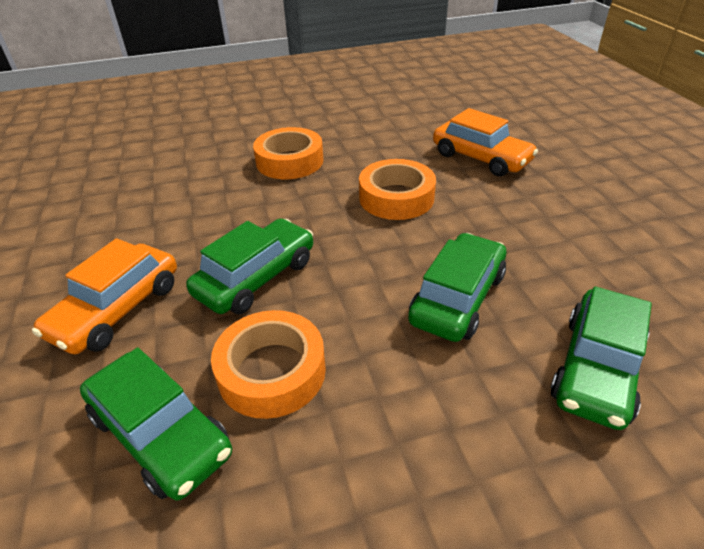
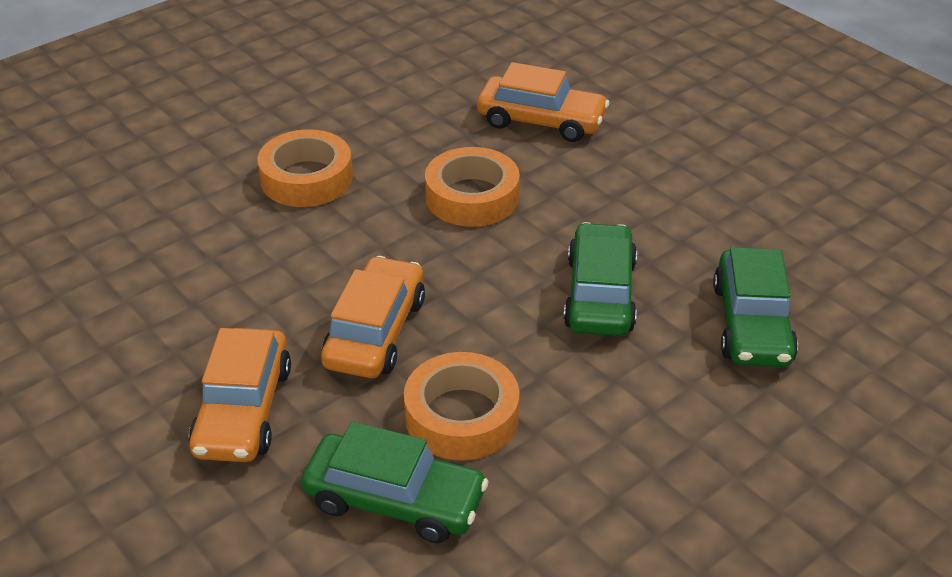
camera: 25 degrees left, 0 degrees up
green car [186,218,313,314] -> orange car [321,256,425,378]

